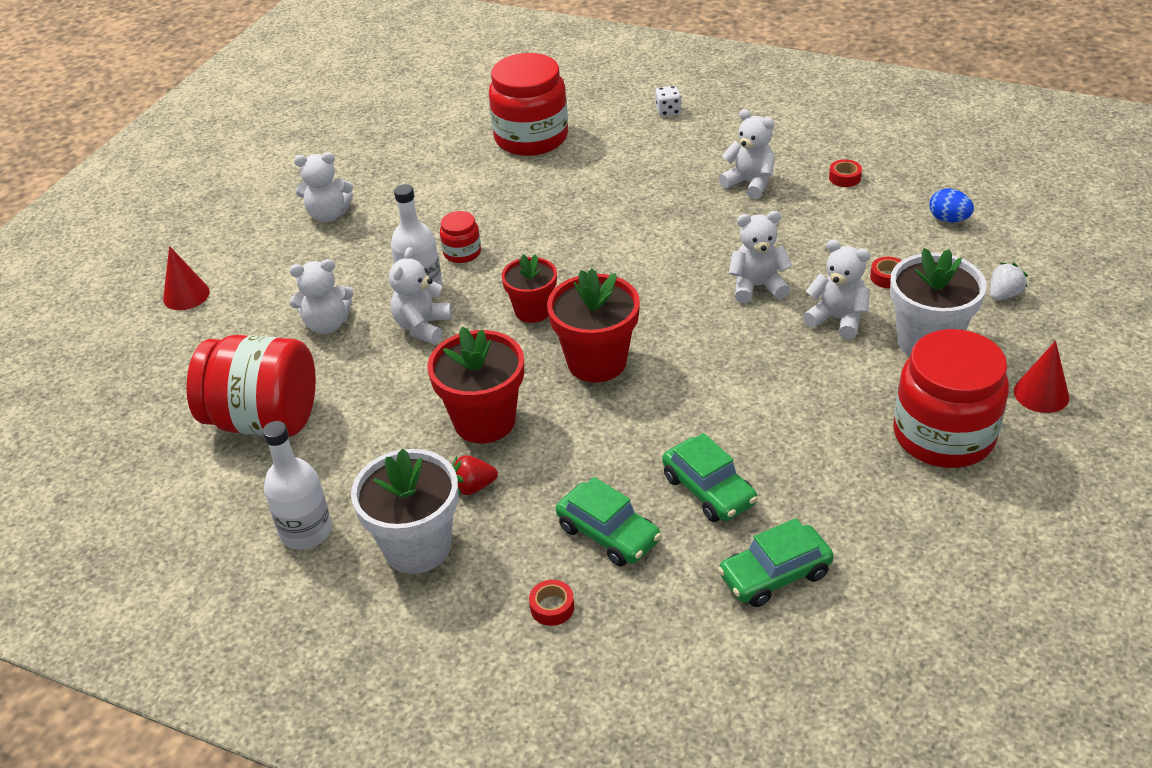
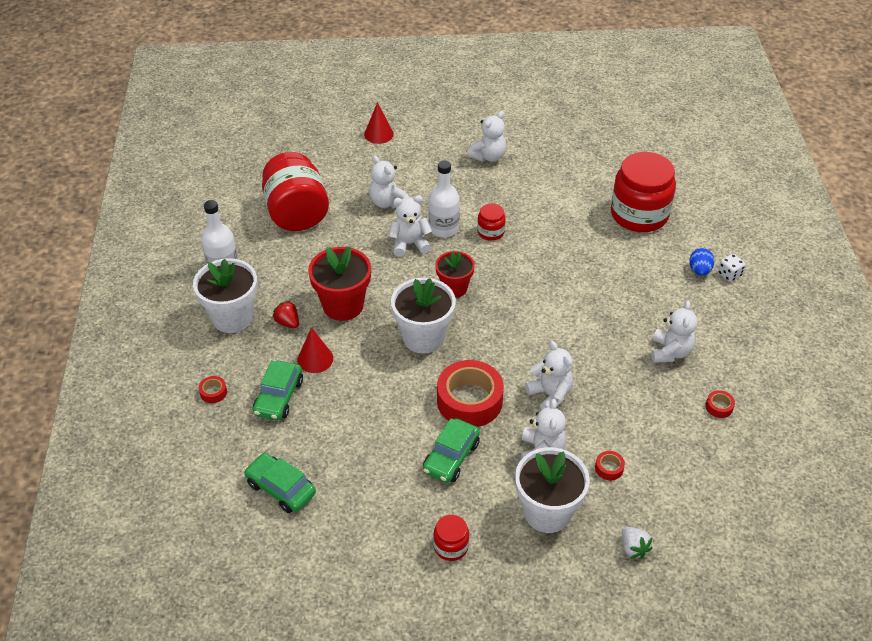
camera: 60 degrees right, 5 degrees up
white teddy bear [294,152,353,222] -> white teddy bear turned 105 degrees counterclockwise [467,111,506,162]
red flower pot [547,268,640,382] -> white flower pot [391,278,456,353]
green car [662,433,758,522] -> green car moved to [423,418,480,483]
red jar [893,329,1009,468] -> red jar [433,515,469,561], size x0.46
blue egg [929,188,974,222] -> blue egg moved to [689,248,714,276]
white strawberry [990,263,1028,300] -> white strawberry turned 45 degrees clockwise [622,527,653,559]
red cone [1014,341,1069,413] -> red cone moved to [298,327,333,373]
none -> red tape [437,360,504,427]

